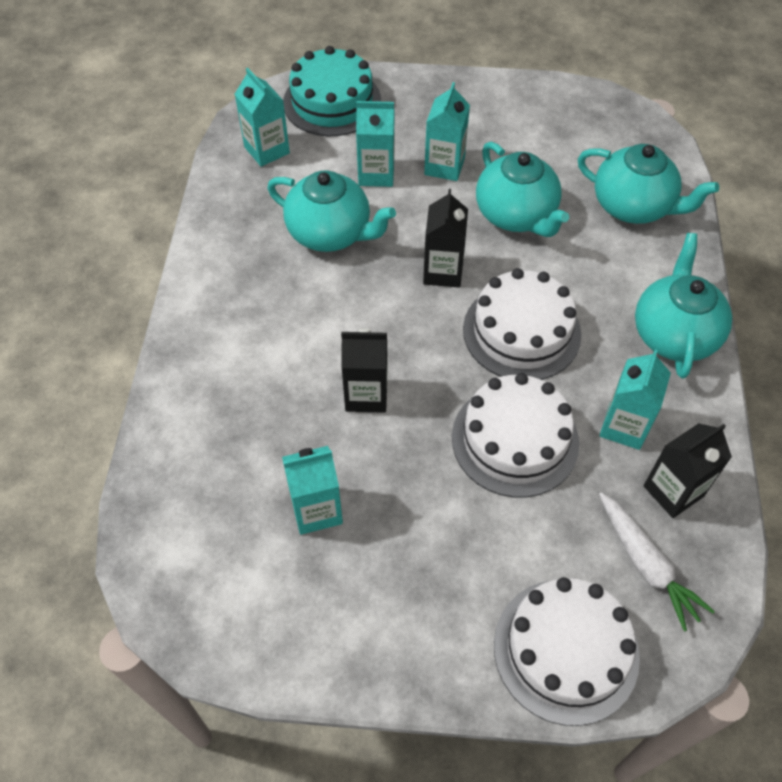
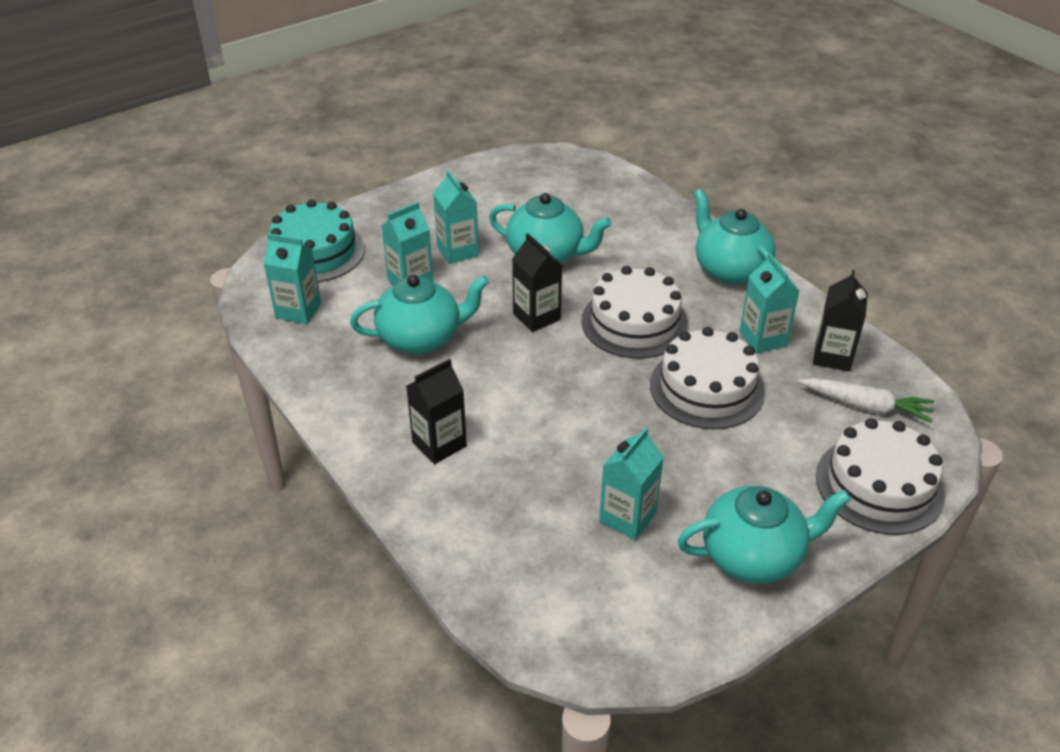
camera: 40 degrees left, 15 degrees down
black carton [341,328,388,413] -> black carton moved to [406,359,467,464]
turquoise teapot [578,144,719,224] -> turquoise teapot moved to [678,486,851,584]

